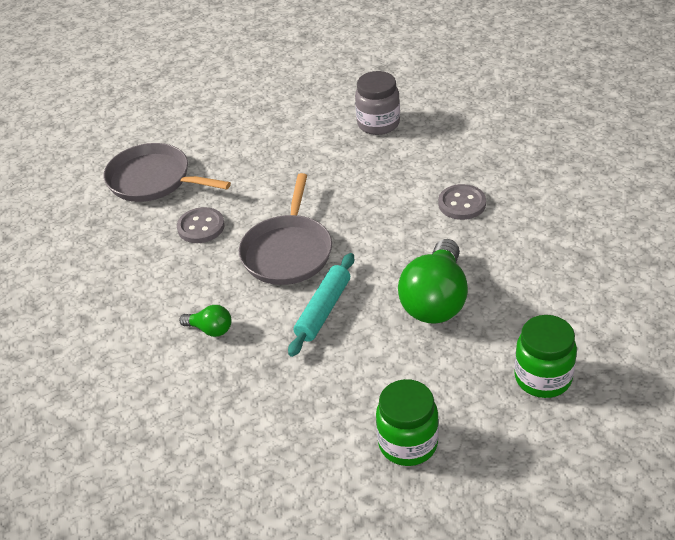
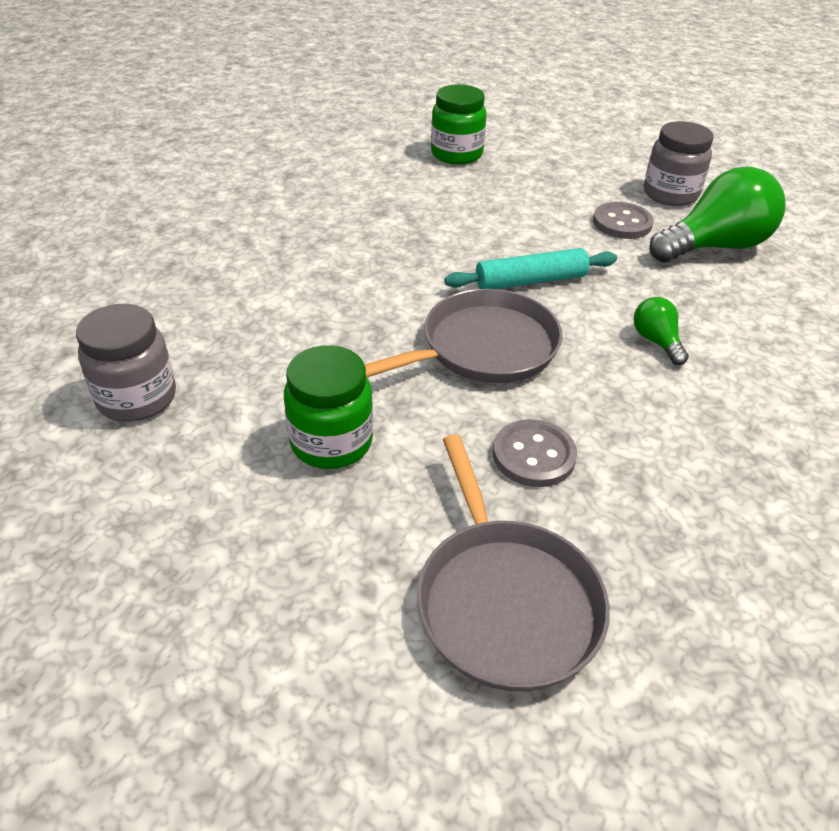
camera: 135 degrees left, 0 degrees up
green jar [376,379,439,466] -> green jar moved to [284,345,373,469]
green light bulb [398,239,468,324] -> green light bulb moved to [649,166,786,263]
grey button [438,184,486,220] -> grey button moved to [593,202,654,239]
none -> grey jar [644,121,714,206]

